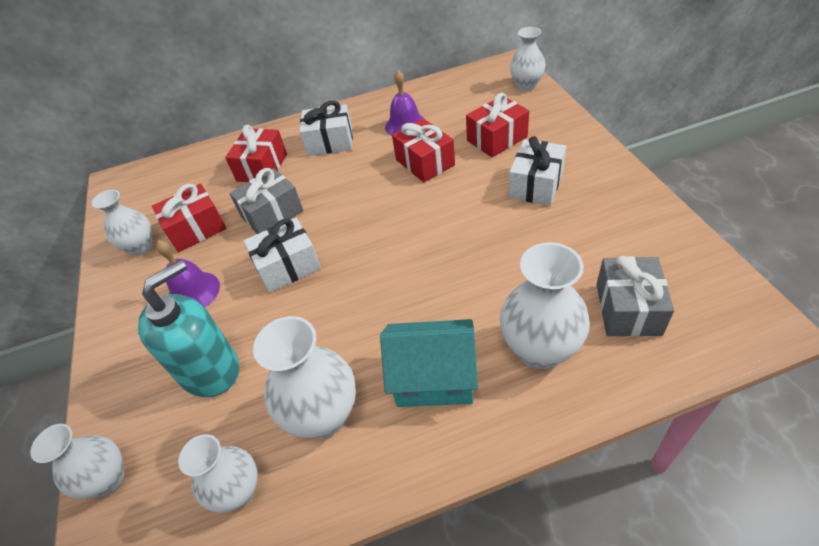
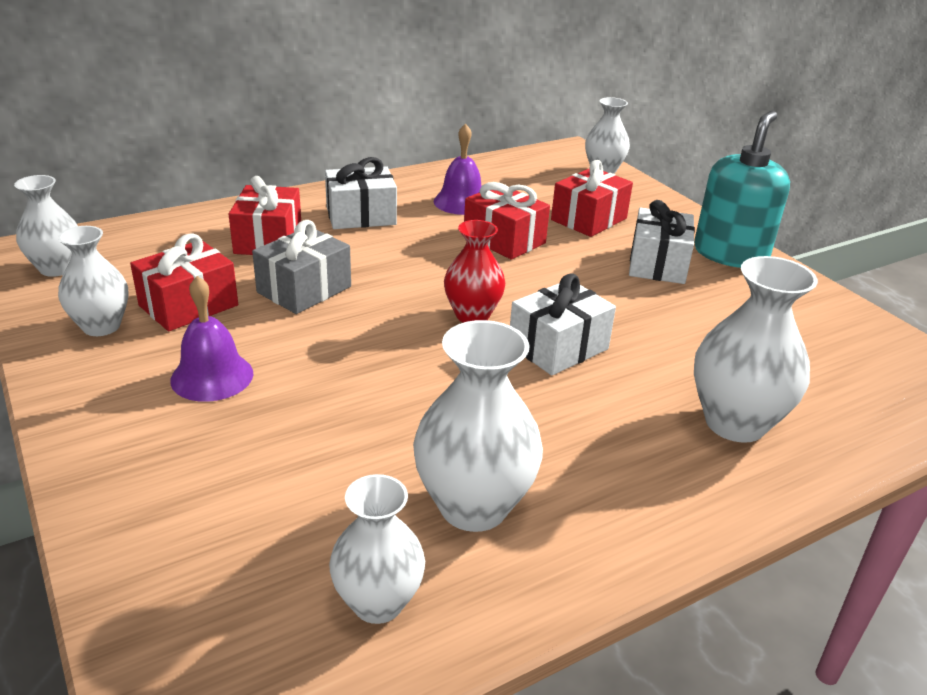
camera: 20 degrees left, 15 degrees down
white vase [30,424,124,499] -> white vase moved to [14,175,78,277]
turquoise soap dispenser [138,260,239,397] -> turquoise soap dispenser moved to [694,111,790,268]
white gift [244,218,321,293] -> white gift moved to [510,273,616,375]
turquoise house [380,319,478,407] -> none
grey gift [596,256,674,337] -> none
none -> red vase [444,220,505,323]

